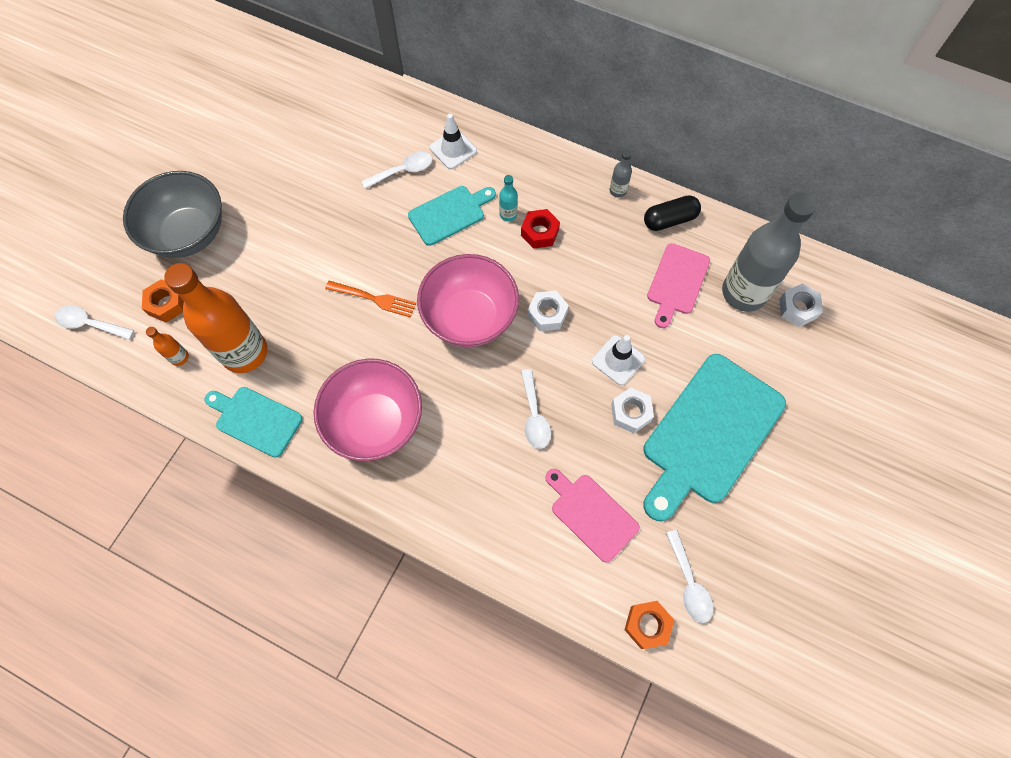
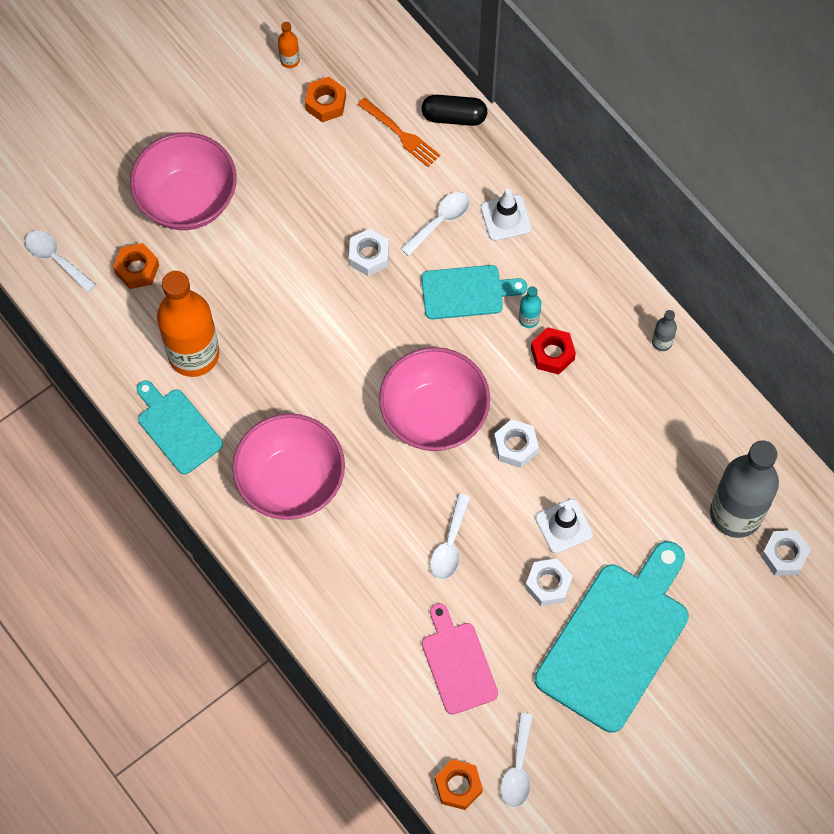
camera: 25 degrees right, 0 degrees up
grey bowl [123,171,222,258] -> pink bowl [130,132,237,230]
orange bottle [146,327,189,366] -> orange bottle moved to [278,22,300,68]
orange fork [325,281,416,318] -> orange fork moved to [357,98,440,167]
white spoon [362,152,433,189] -> white spoon turned 45 degrees counterclockwise [401,192,470,256]
turquoise cutting board [643,354,786,521] -> turquoise cutting board turned 150 degrees clockwise [535,541,689,733]
black capsule [644,195,701,231] -> black capsule moved to [422,95,487,126]
pink cutting board [647,243,710,328] -> none
none -> orange nut [305,77,346,122]
none -> white nut [349,229,389,276]

